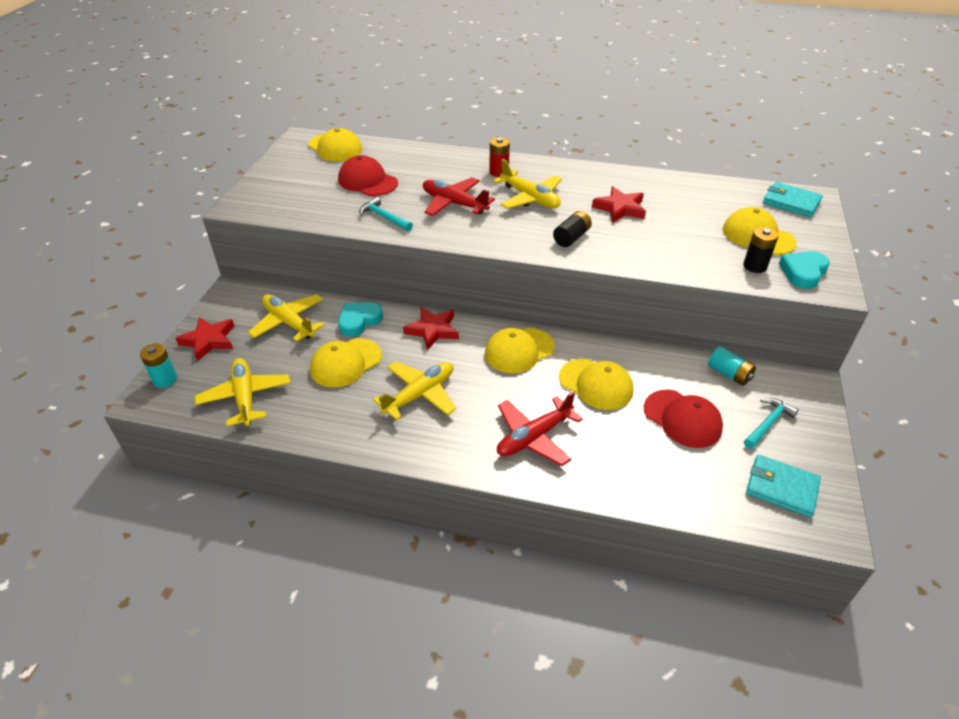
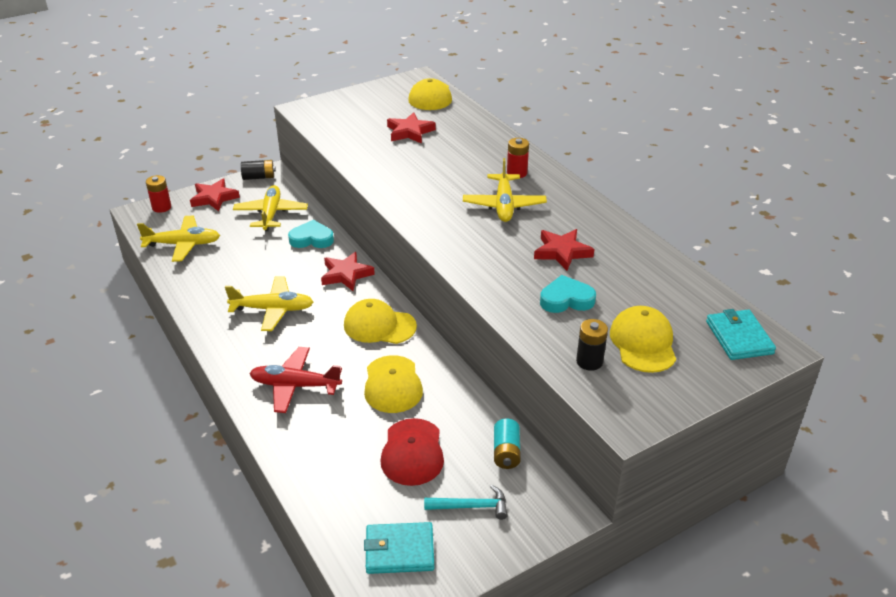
camera: 45 degrees right, 5 degrees down
turquoise battery [140,343,177,388] -> red battery [146,175,171,213]
yellow plane [195,358,290,426] -> yellow plane turned 60 degrees clockwise [137,216,220,262]
yellow cap [310,338,382,388] -> none
red cap [338,155,398,196] -> red star [387,112,436,144]
turquoise hammer [359,197,413,231] -> none
red plane [423,177,495,216] -> none
black battery [553,211,592,247] -> black battery moved to [241,160,276,180]
turquoise wallet [746,455,821,517] -> turquoise wallet turned 75 degrees counterclockwise [364,522,434,574]
turquoise heart [779,251,830,289] -> turquoise heart moved to [540,275,596,313]

